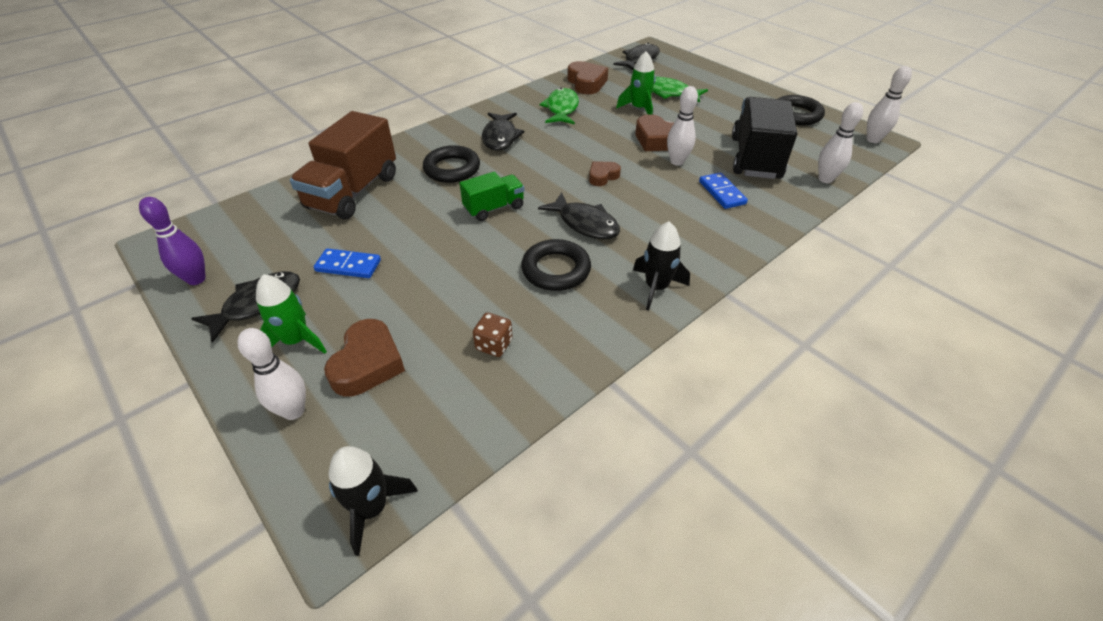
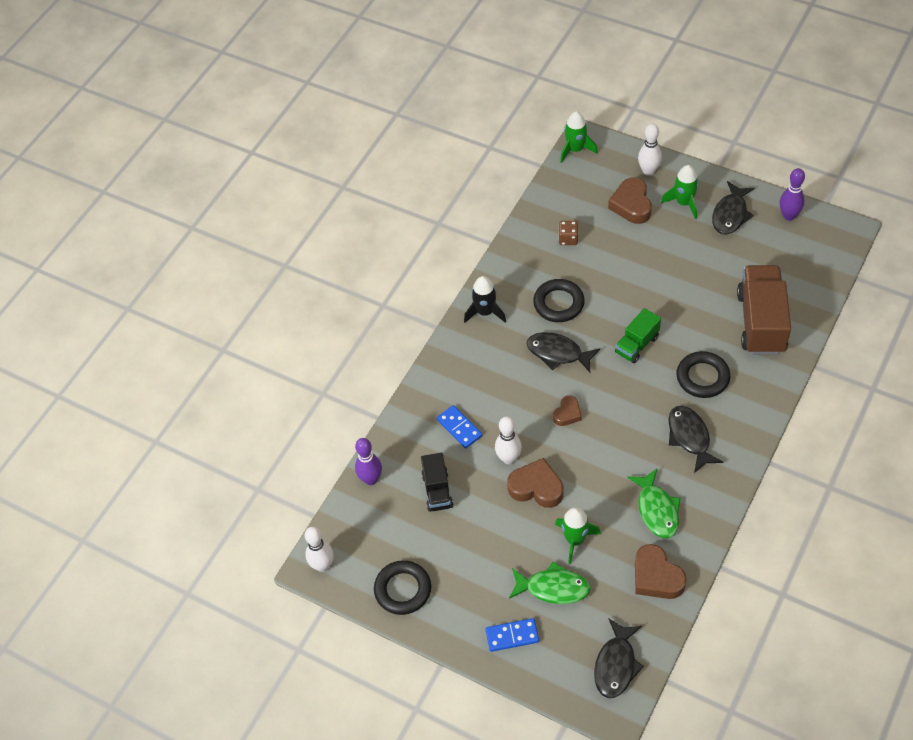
camera: 165 degrees right, 10 degrees up
blue domino [314,248,381,278] -> blue domino moved to [485,618,539,652]
black rocket [329,446,418,556] -> green rocket [560,111,598,163]
black truck [732,97,797,179] -> black truck [421,453,453,512], size x0.55
white bowling pin [818,102,863,183] -> purple bowling pin [355,438,382,485]

